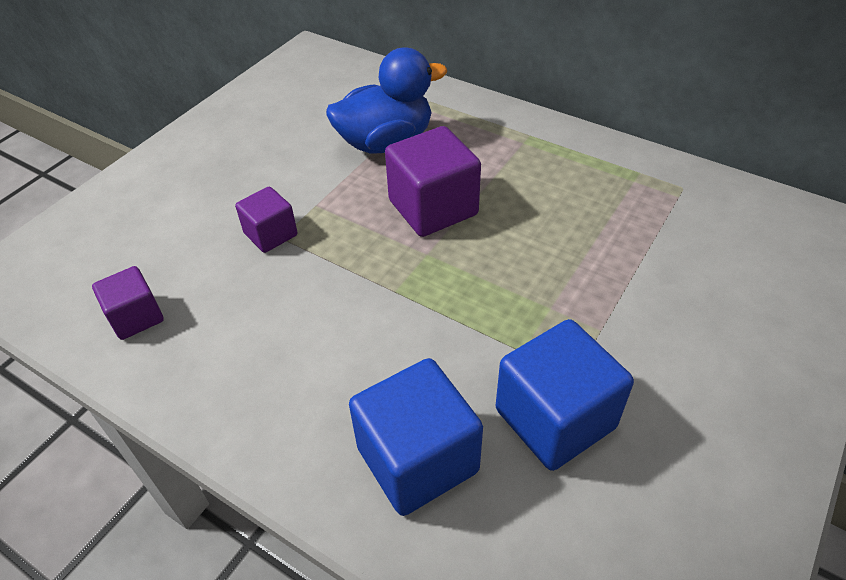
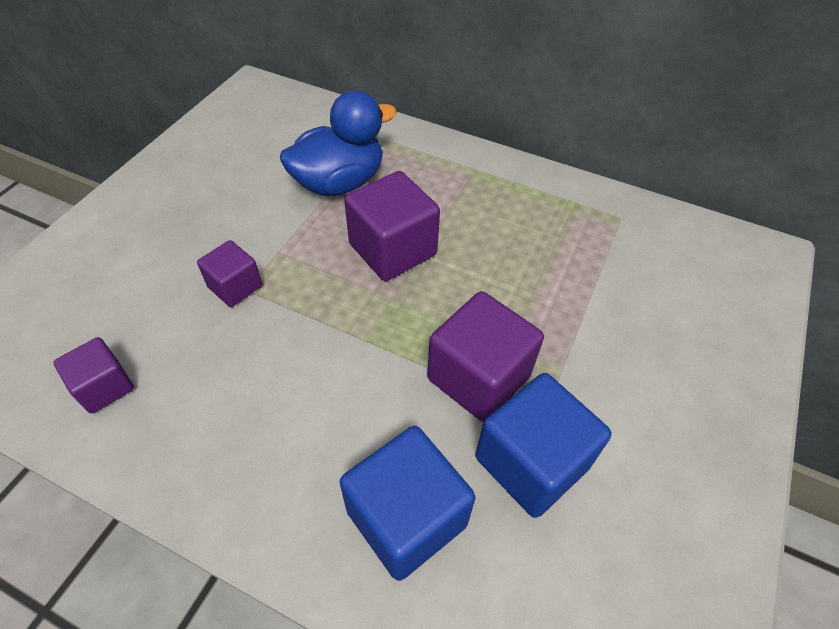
camera: 10 degrees left, 5 degrees up
none -> purple cube [427,291,544,422]

